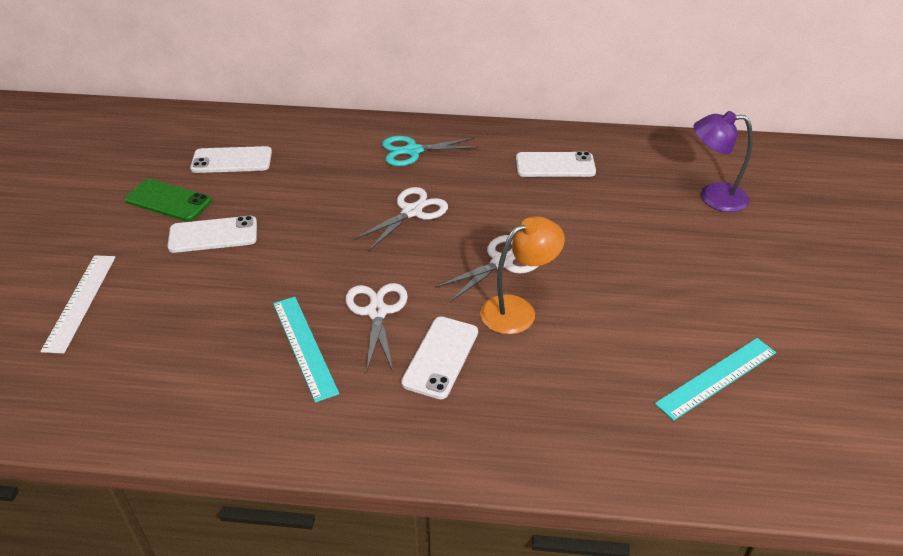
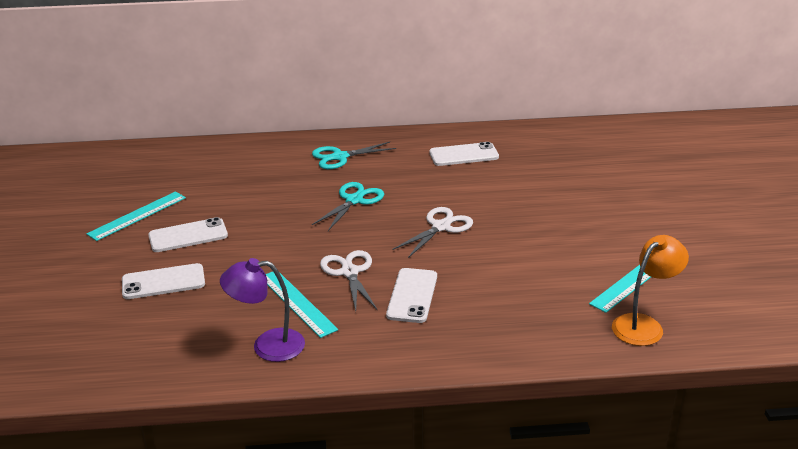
camera: 10 degrees left, 10 degrees down
white ruler [40,255,116,353] -> none
green phone [125,179,212,221] -> turquoise ruler [87,191,186,241]
white phone [190,146,272,173] -> white phone moved to [122,263,205,299]
white scissors [353,187,448,251] -> turquoise scissors [312,182,384,231]
orange lamp [480,216,565,334] -> orange lamp moved to [612,235,689,346]
purple lamp [693,111,753,212] -> purple lamp moved to [220,258,305,362]

